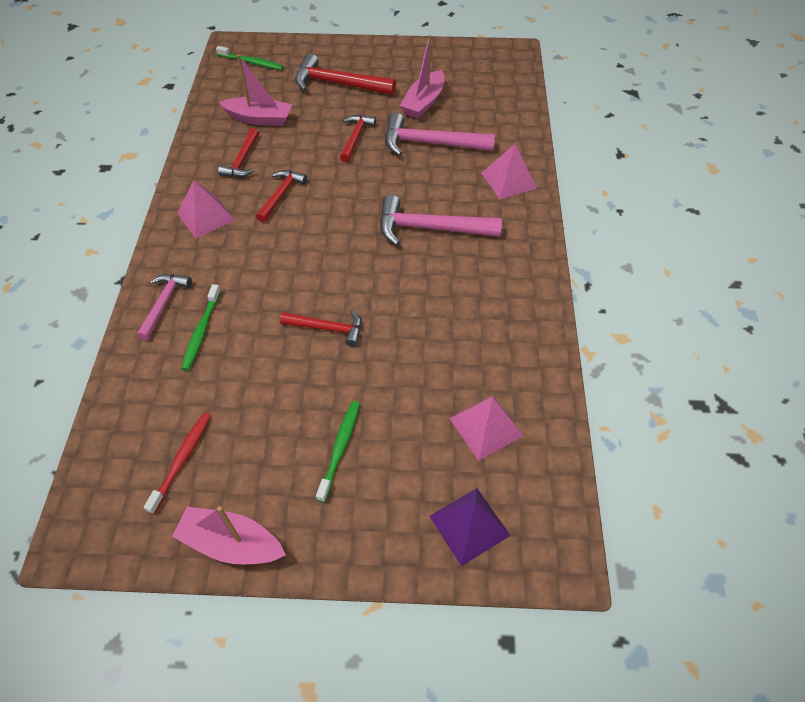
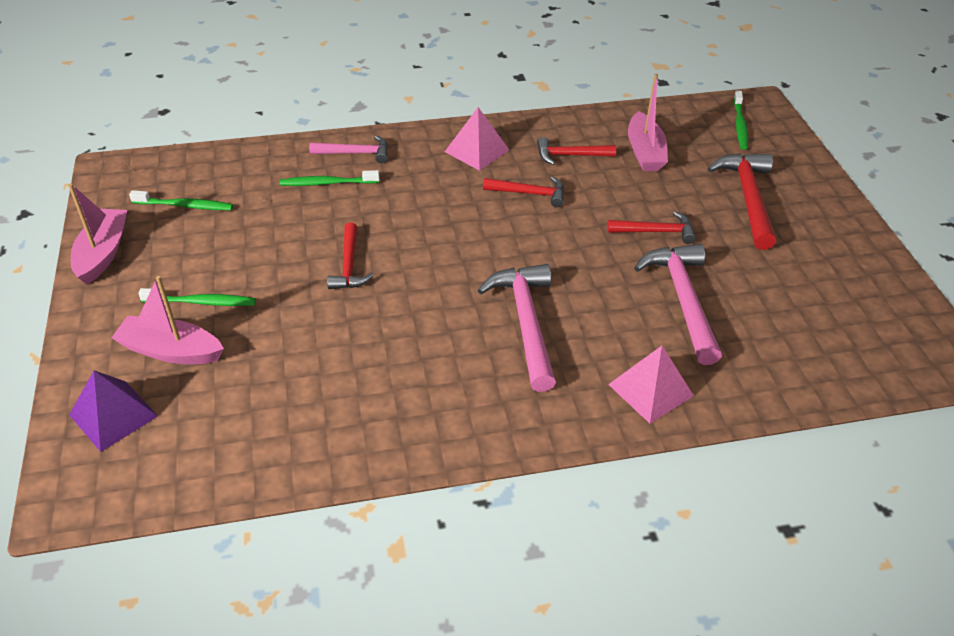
camera: 75 degrees right, 10 degrees down
red toothbrush [144,413,211,514] -> green toothbrush [129,190,233,210]
pink boat [400,35,445,119] -> pink boat moved to [111,276,224,364]
pink pyramid [449,396,524,461] -> none

